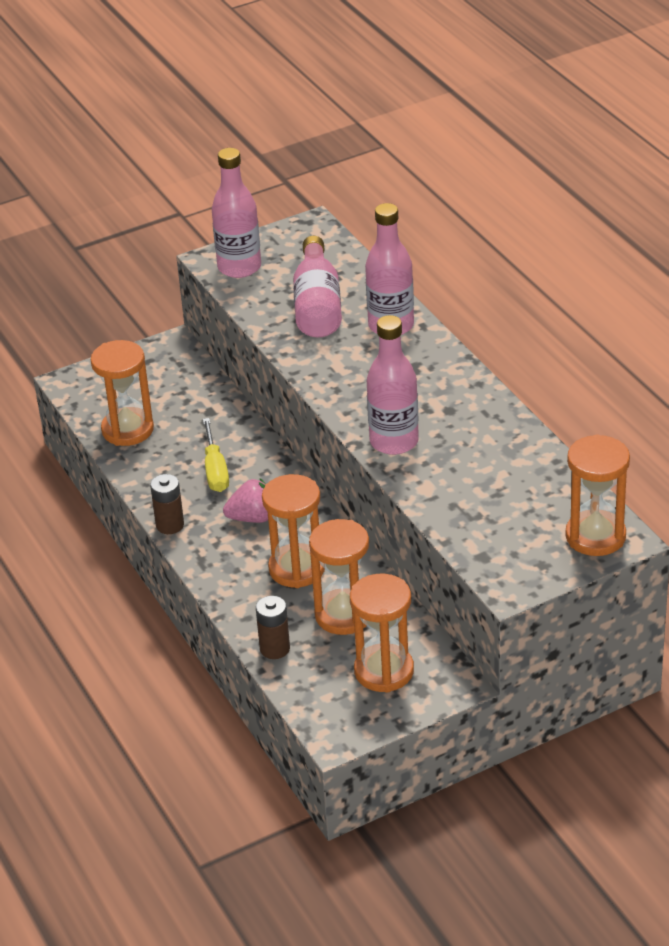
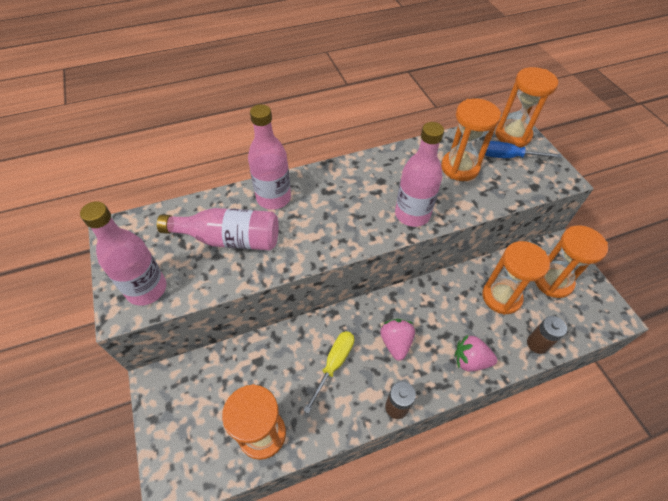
camera: 85 degrees left, 15 degrees up
yellow screwdriver [203,418,229,492] -> yellow screwdriver turned 60 degrees counterclockwise [303,331,354,414]
orange hourglass [262,474,325,588] -> orange hourglass moved to [441,98,501,181]
none -> pink strawberry [455,335,497,372]
none -> blue screwdriver [485,141,562,158]

